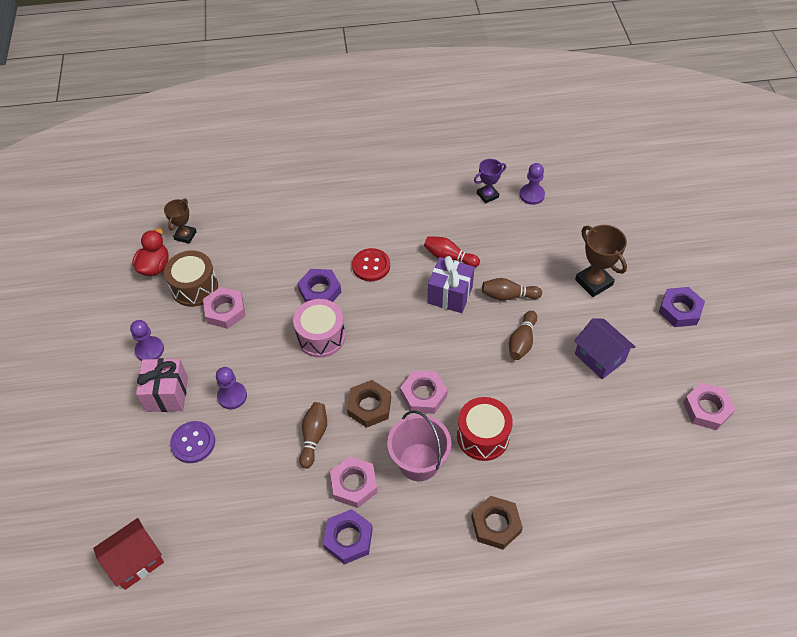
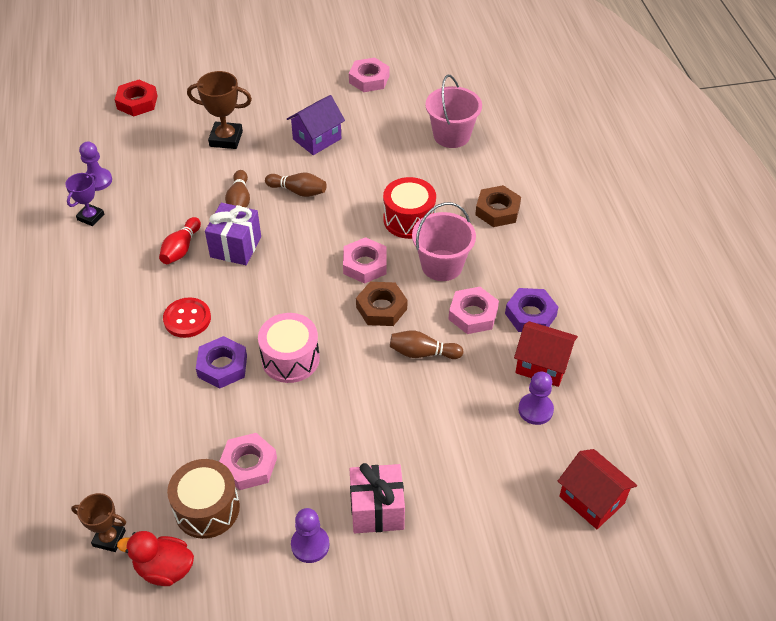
camera: 95 degrees left, 5 degrees down
purple button [170,421,215,463] -> none
purple pawn [216,367,247,409] -> purple pawn moved to [518,372,554,425]
purple trophy [474,159,506,204] -> purple trophy turned 60 degrees clockwise [65,173,104,226]
brown trophy [575,225,627,297] -> brown trophy turned 45 degrees clockwise [187,71,252,149]
purple nut [658,287,705,327] -> none
none -> red nut [115,80,158,116]
none -> pink bucket [425,75,482,148]
none -> red house [514,321,578,387]

